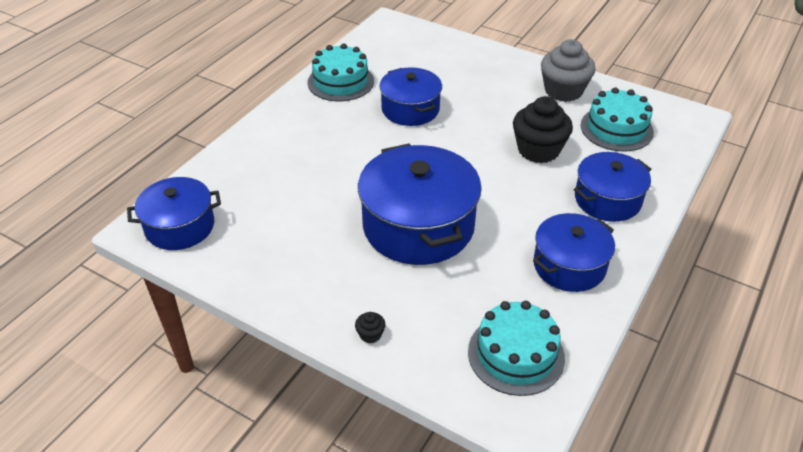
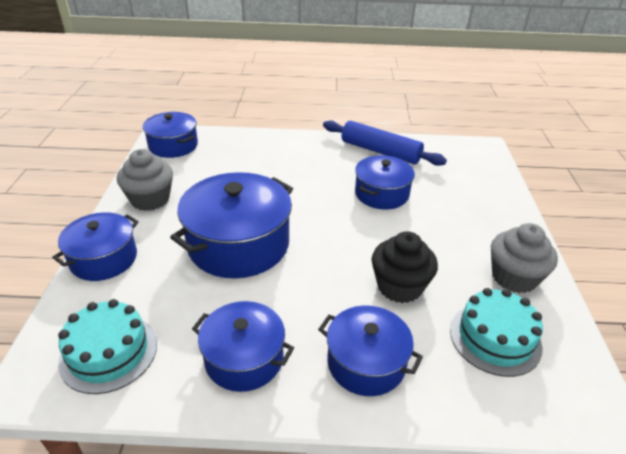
camera: 60 degrees right, 5 degrees down
turquoise cake [308,44,374,101] -> blue rolling pin [323,120,447,166]
black cupcake [355,312,386,344] -> blue pot [52,212,139,281]
none -> grey cupcake [117,149,173,211]

